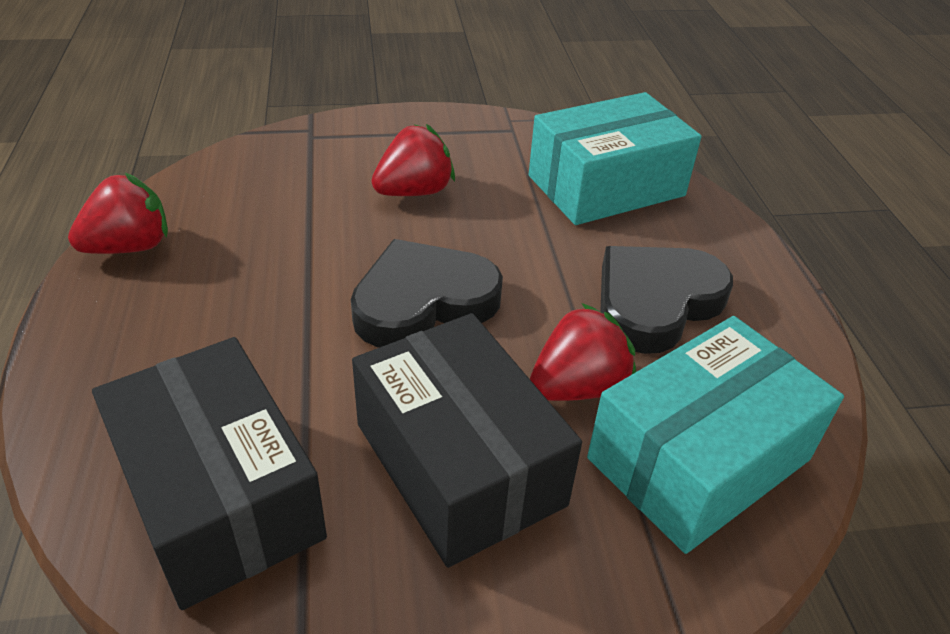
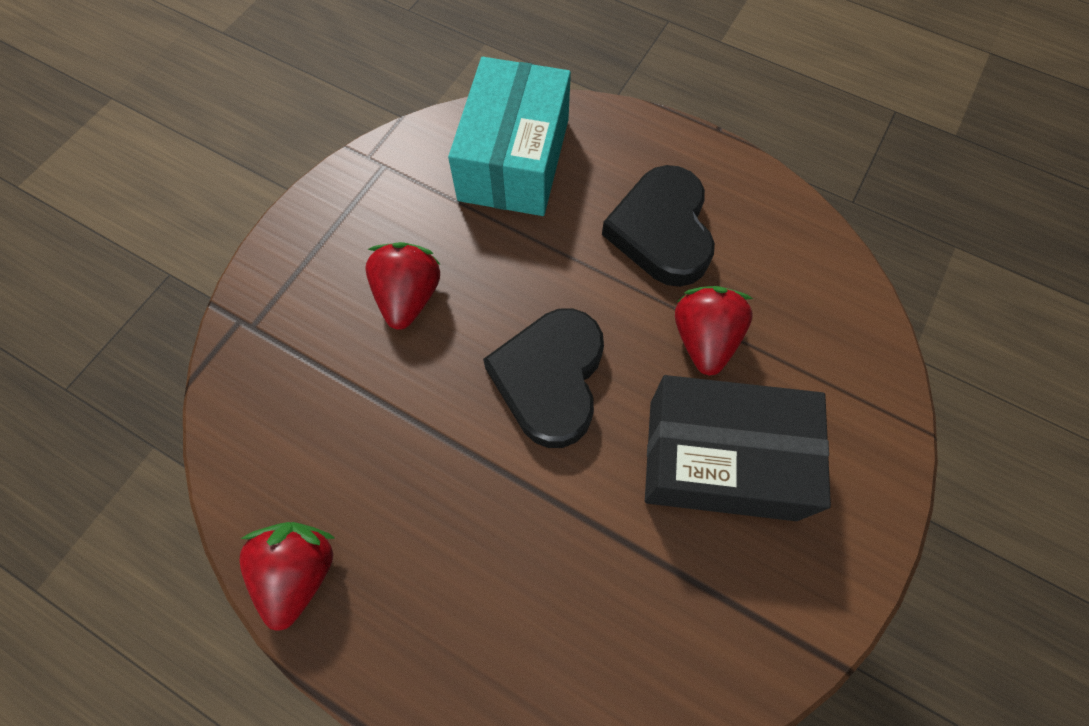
camera: 50 degrees left, 25 degrees up
black box [92,337,327,610] -> none
turquoise box [587,316,844,554] -> none

